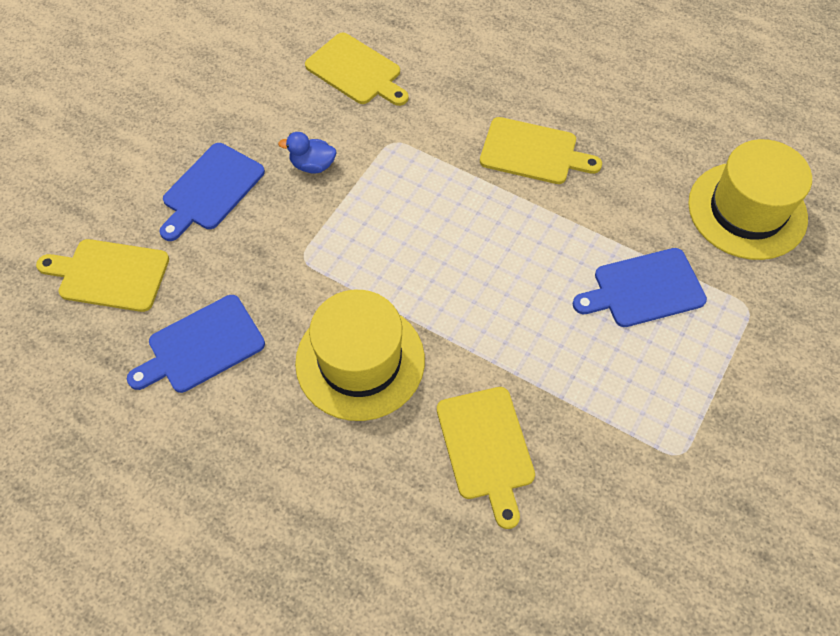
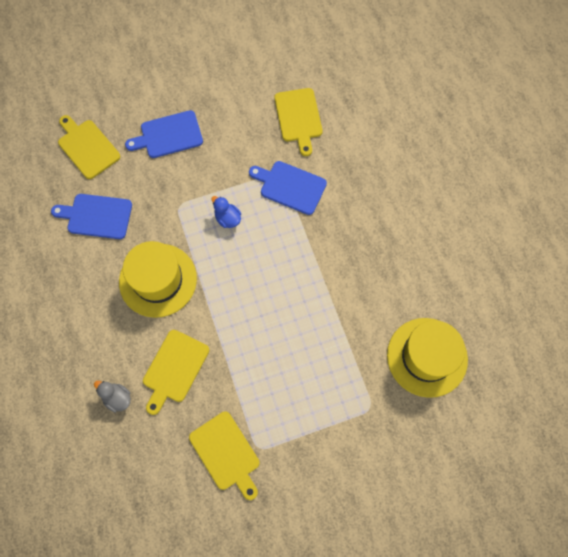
camera: 40 degrees right, 10 degrees up
blue duck [278,132,336,174] -> blue duck moved to [211,196,241,228]
yellow cutting board [480,117,602,184] -> yellow cutting board moved to [189,411,260,500]
blue cutting board [573,248,707,327] -> blue cutting board moved to [249,161,327,215]
none -> grey duck [94,381,131,412]

